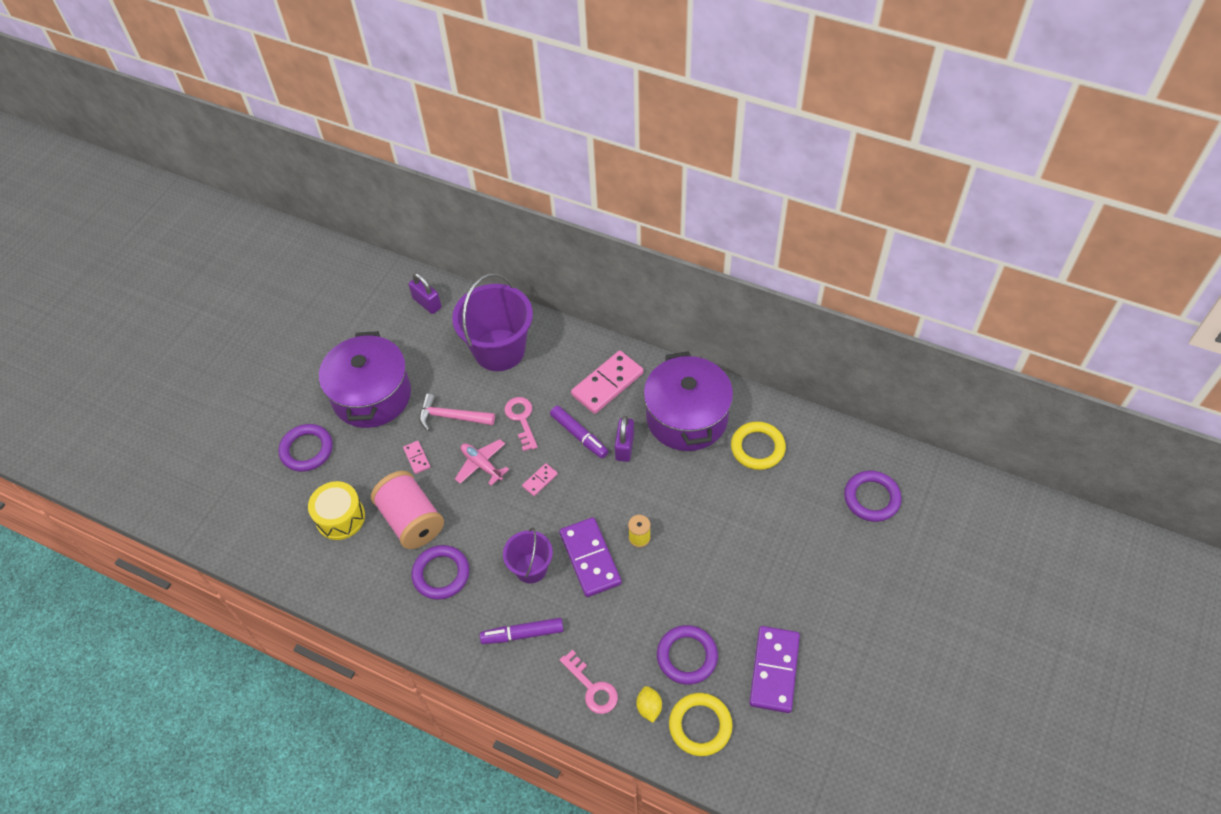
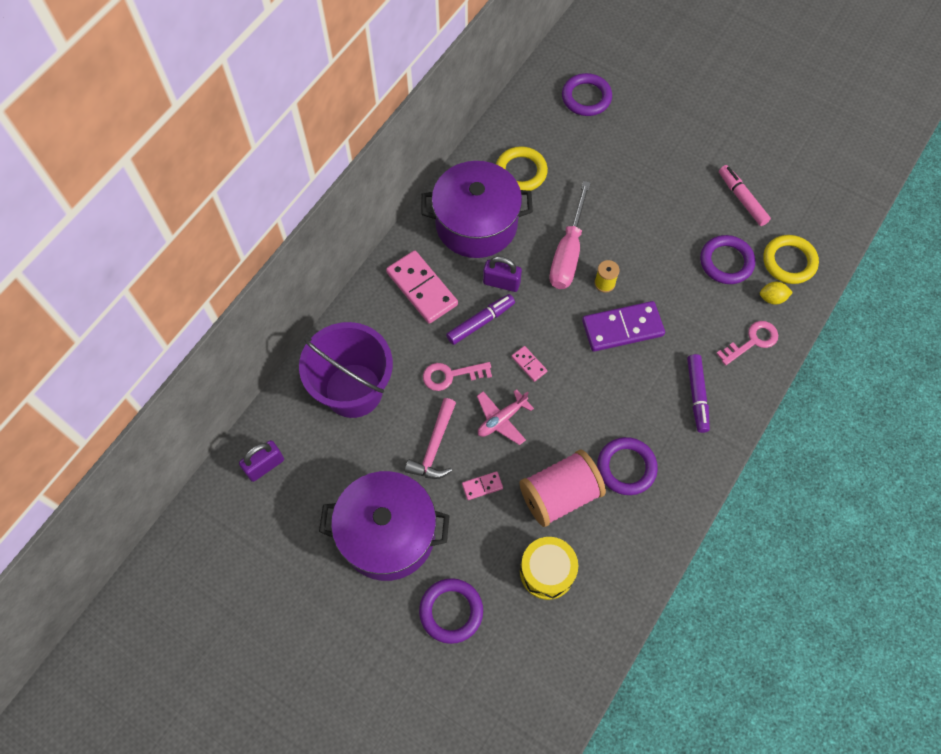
camera: 85 degrees left, 10 degrees up
purple bucket [503,527,553,584] -> none
purple domino [749,626,800,713] -> pink marker [719,165,771,226]
none -> pink screwdriver [549,181,591,289]

